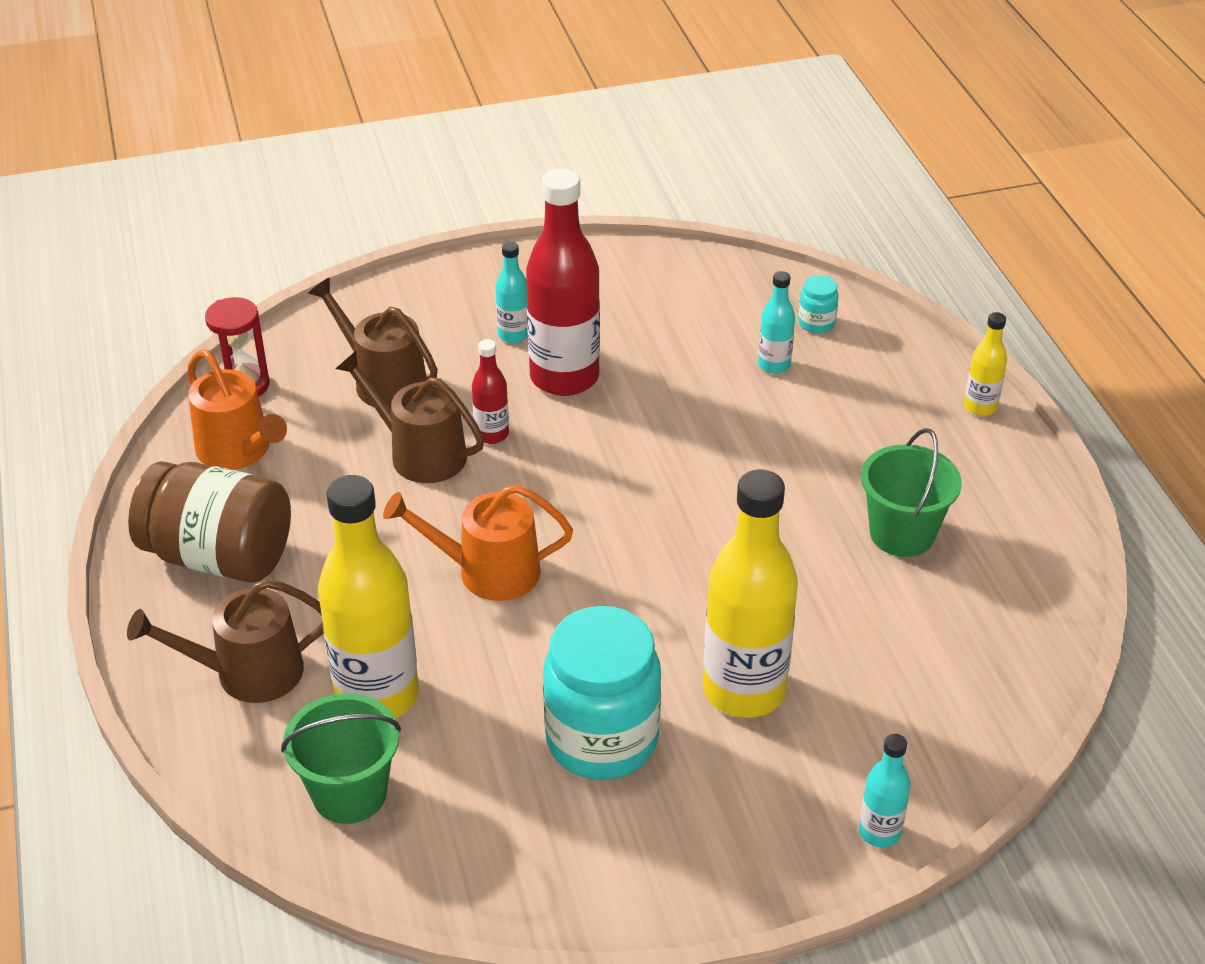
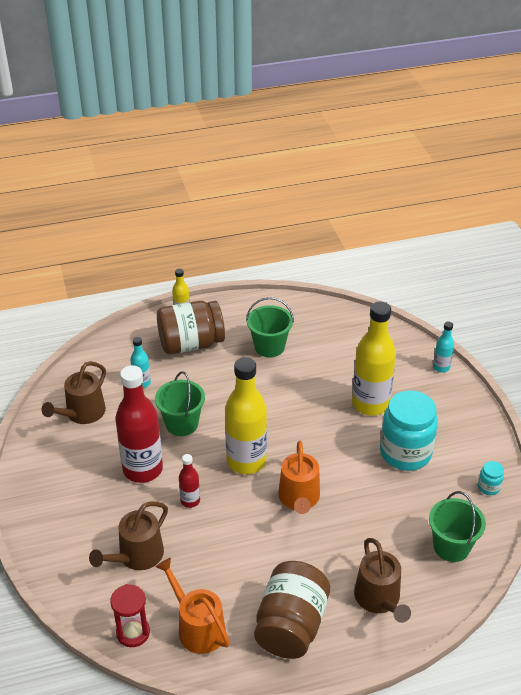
camera: 90 degrees left, 0 degrees up
orange watering can [187,350,287,470] -> orange watering can turned 90 degrees counterclockwise [156,558,230,654]
yellow bottle [318,475,419,718] -> yellow bottle moved to [225,357,267,474]
brown watering can [335,351,484,483] -> brown watering can moved to [42,361,106,424]
turquoise bottle [496,242,528,343] -> none
turquoise jar [798,275,839,333] -> turquoise jar moved to [478,461,504,495]
none -> green bucket [155,371,205,436]
none -> brown jar [157,301,225,354]

